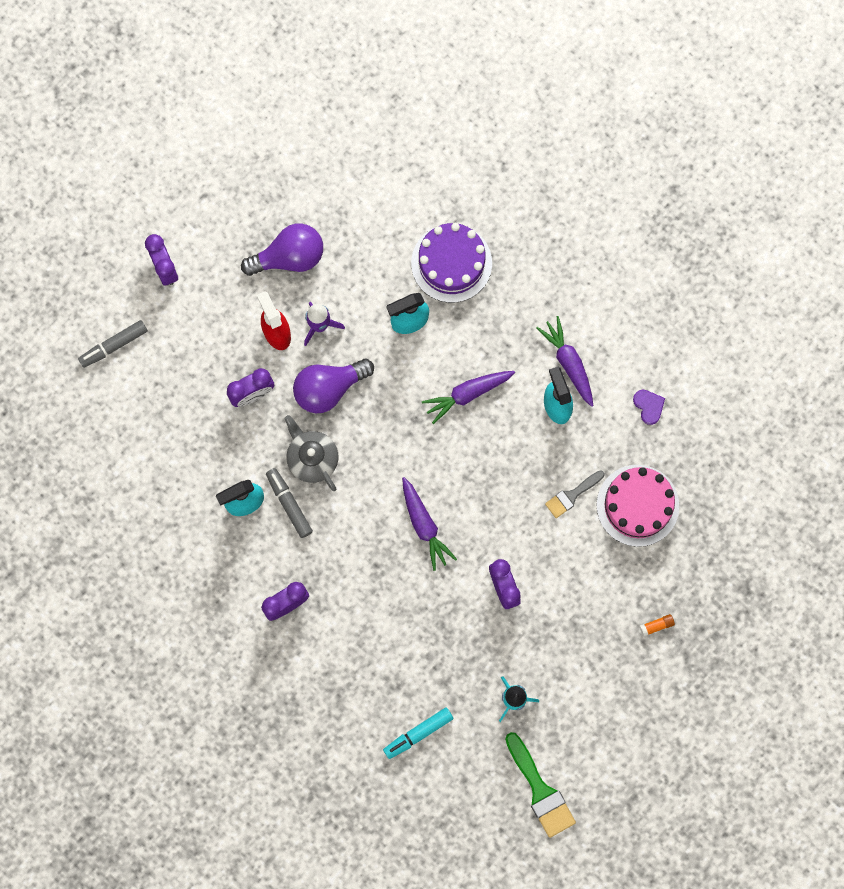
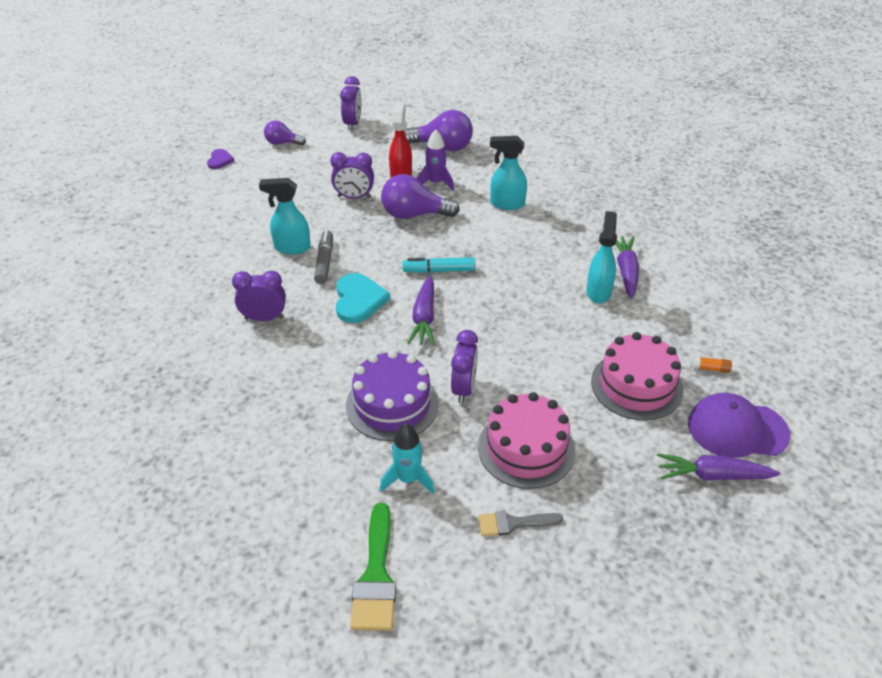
camera: 30 degrees right, 35 degrees down
grey marker [78,320,148,368] -> purple light bulb [264,121,306,145]
grey teapot [285,415,338,491] -> none
turquoise marker [383,708,454,759] -> turquoise marker moved to [403,257,475,273]
purple cake [411,223,492,303] -> purple cake moved to [346,350,439,441]
purple carrot [422,371,515,424] -> purple carrot moved to [657,454,780,481]
grey brush [545,470,604,518] -> grey brush moved to [478,511,563,536]
purple heart [633,390,665,425] -> purple heart moved to [207,149,234,169]
orange glue stick [640,614,675,637] -> orange glue stick moved to [693,356,732,373]
none -> turquoise heart [336,273,391,323]
none -> pink cake [478,392,575,489]
none -> purple cap [688,393,790,458]

